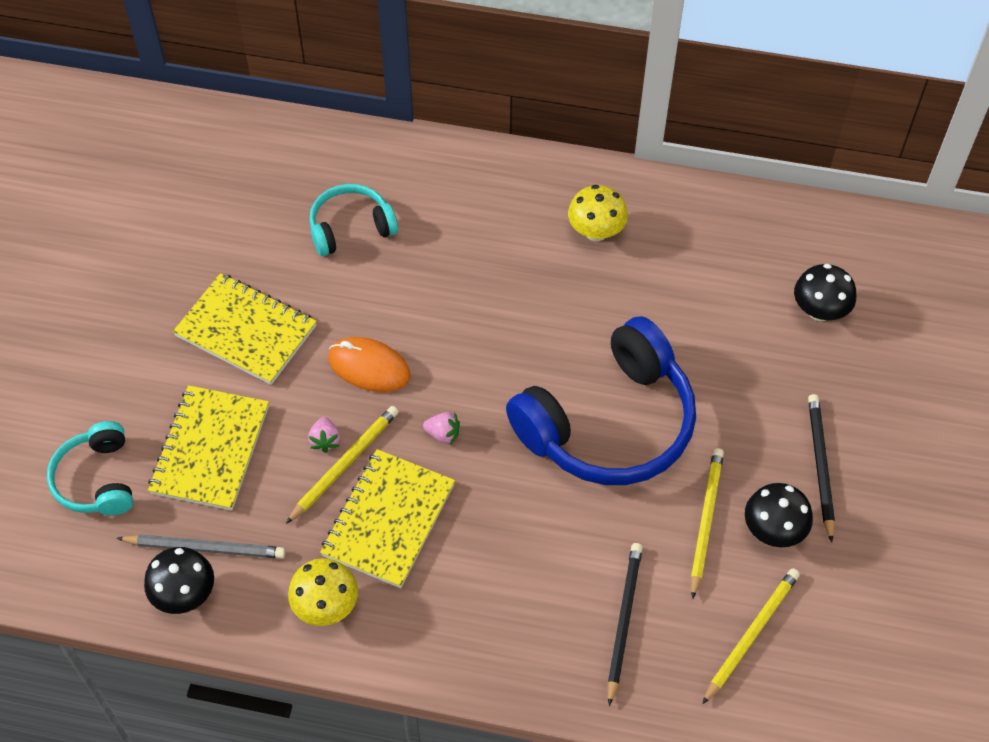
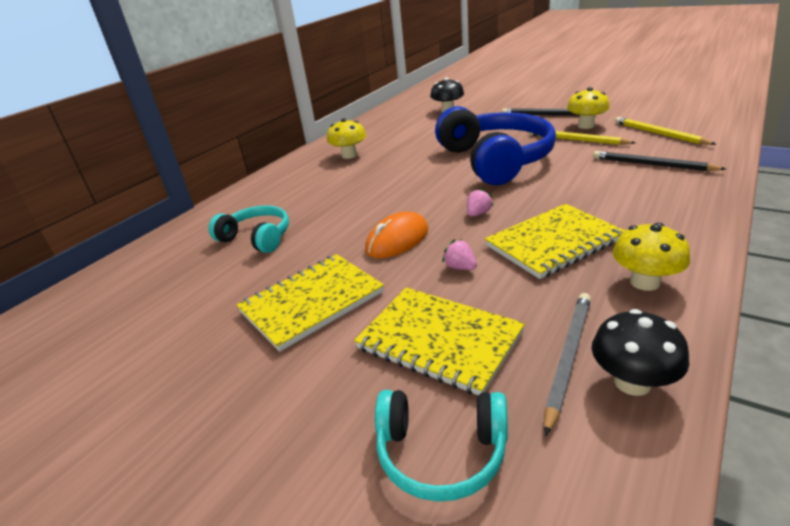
camera: 65 degrees left, 25 degrees down
yellow pencil [286,406,399,524] -> none
pink strawberry [308,417,340,453] -> pink strawberry turned 150 degrees counterclockwise [442,239,477,270]
turquoise headphones [309,184,398,256] -> turquoise headphones turned 120 degrees clockwise [208,205,289,253]
yellow notebook [320,449,455,588] -> yellow notebook turned 75 degrees counterclockwise [485,204,625,279]
black mushroom [745,483,813,547] -> yellow mushroom [567,87,609,129]

